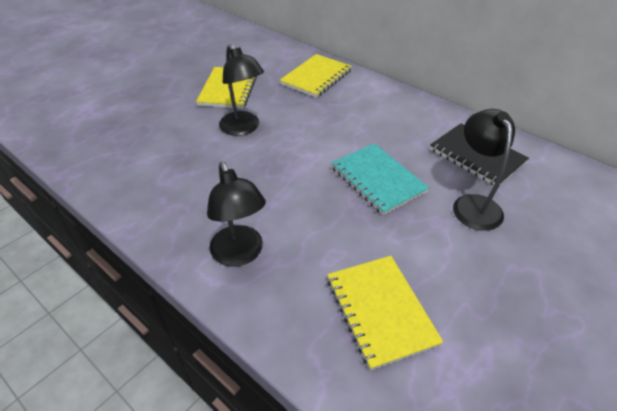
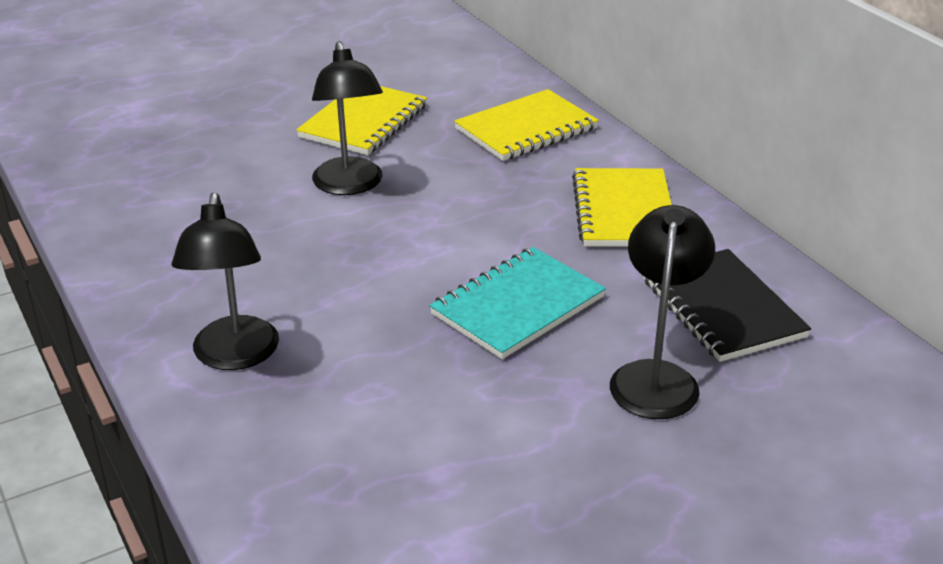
camera: 20 degrees right, 10 degrees down
yellow notebook [327,256,443,370] -> yellow notebook moved to [572,168,672,247]
turquoise notebook [331,143,429,215] -> turquoise notebook turned 60 degrees clockwise [429,247,606,359]

